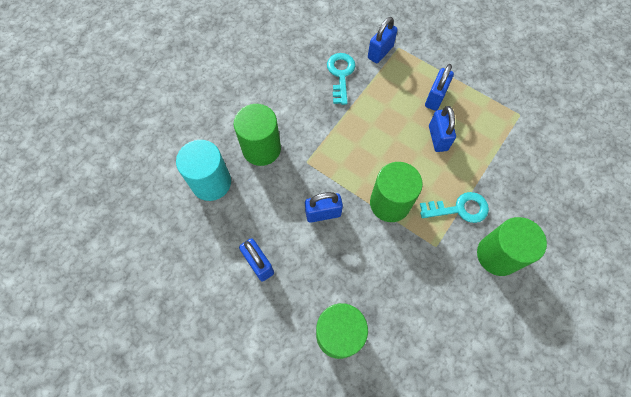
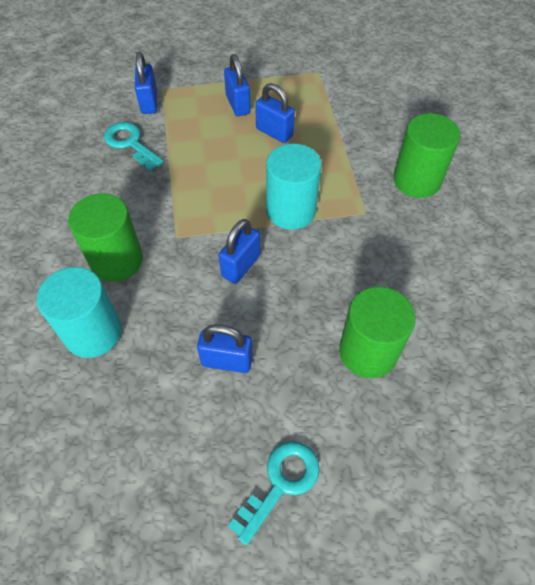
camera: 45 degrees left, 10 degrees down
green cylinder [370,162,423,222] -> turquoise cylinder [266,143,322,230]
turquoise key [420,192,489,223] -> turquoise key moved to [228,441,320,545]

